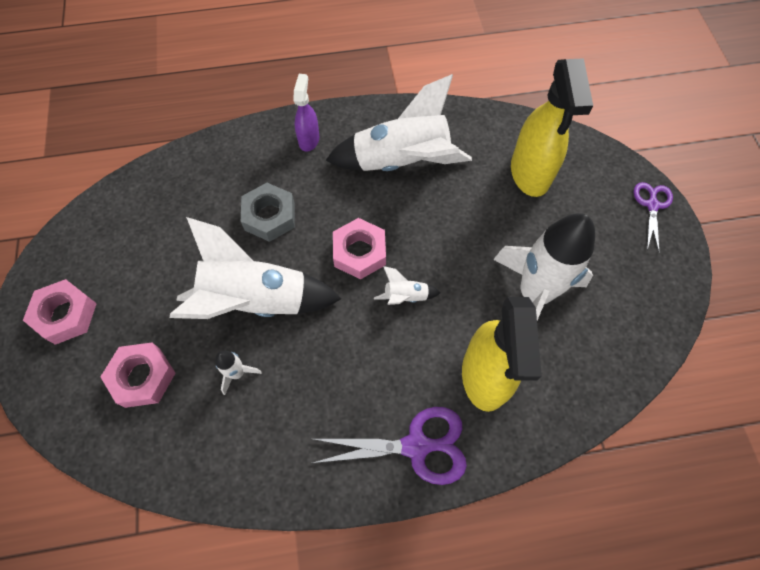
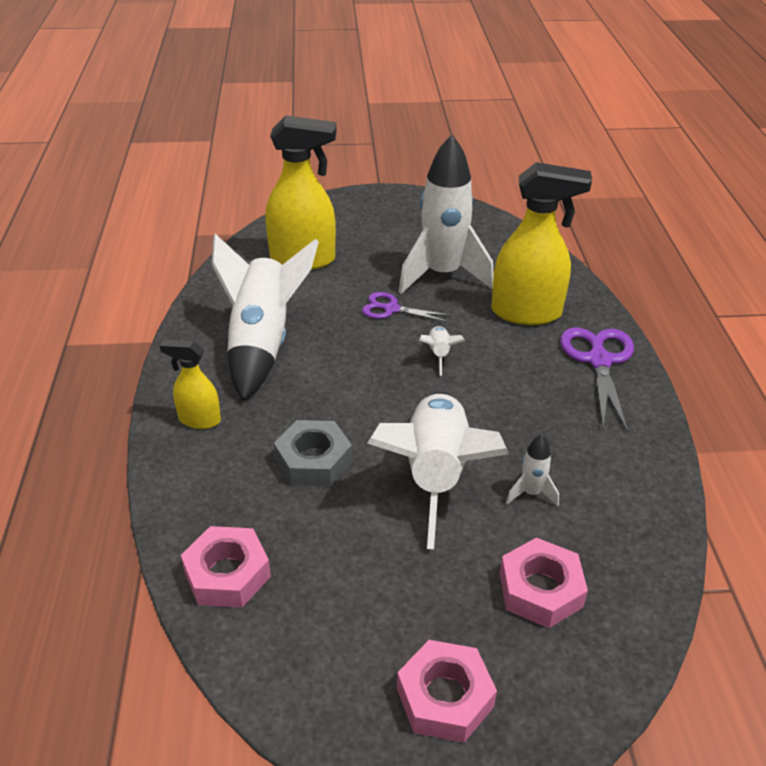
camera: 85 degrees left, 25 degrees down
purple spray bottle [293,74,319,152] -> yellow spray bottle [160,339,221,429]
pink nut [333,218,386,280] -> pink nut moved to [181,526,271,608]
purple scissors [633,182,673,252] -> purple scissors moved to [362,292,452,322]

